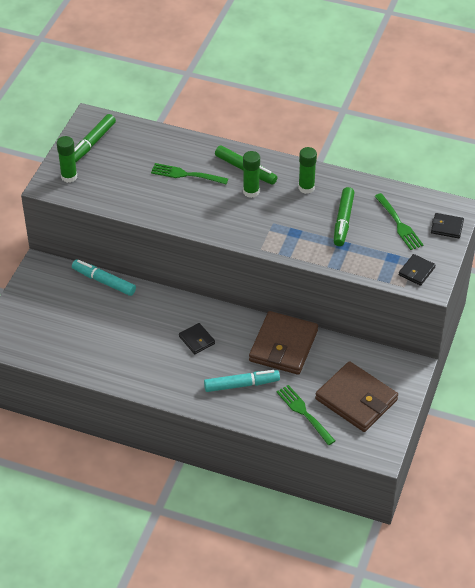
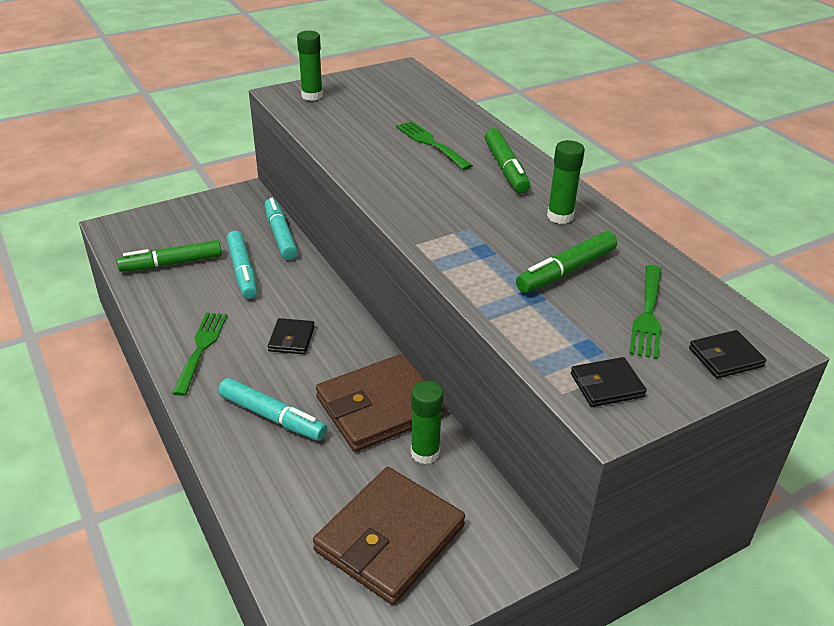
camera: 40 degrees right, 10 degrees down
green marker [74,114,116,162] -> green marker moved to [117,240,222,272]
green glue stick [243,151,260,198] -> green glue stick moved to [411,381,443,464]
green fork [276,385,335,445] -> green fork moved to [172,313,227,396]
brown wallet [315,361,398,432] -> brown wallet turned 45 degrees clockwise [313,467,465,605]
black wallet [431,213,464,238] -> black wallet turned 75 degrees counterclockwise [689,330,766,378]
none -> turquoise marker [226,231,257,299]

